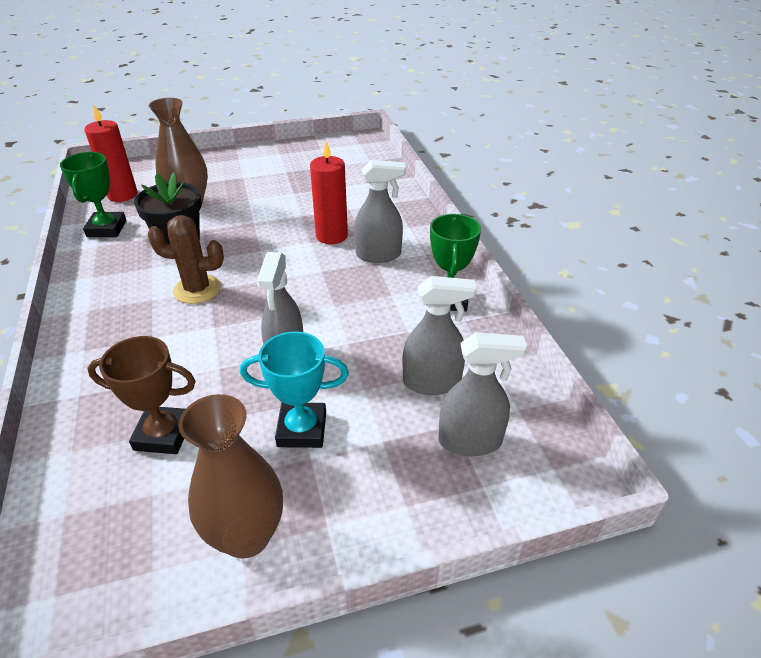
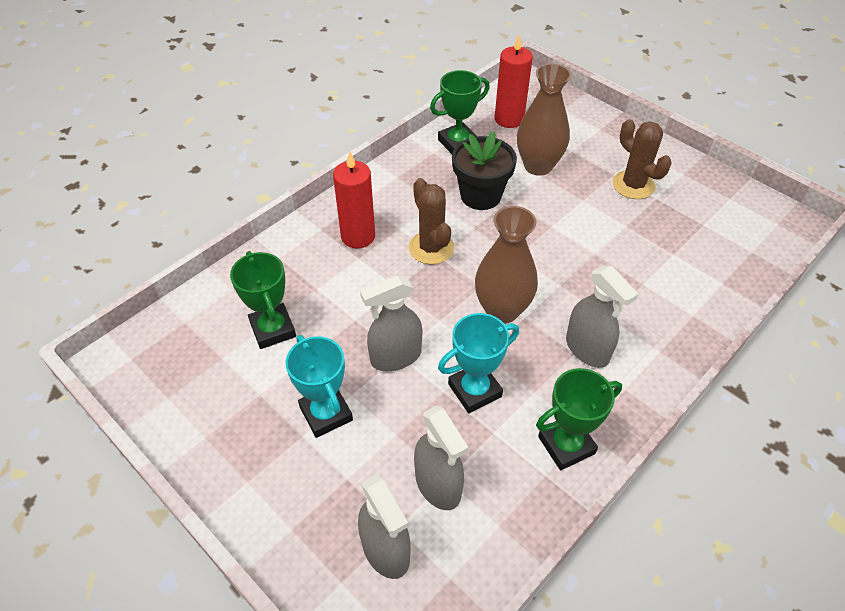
camera: 60 degrees right, 10 degrees up
brown trophy [87,336,196,454] -> green trophy [230,251,296,349]
brown vase [179,394,283,559] -> brown vase moved to [475,206,538,324]
red candle [310,140,348,244] -> red candle moved to [333,151,375,248]
none -> turquoise trophy [438,313,519,413]
none -> brown cactus [613,119,671,199]

